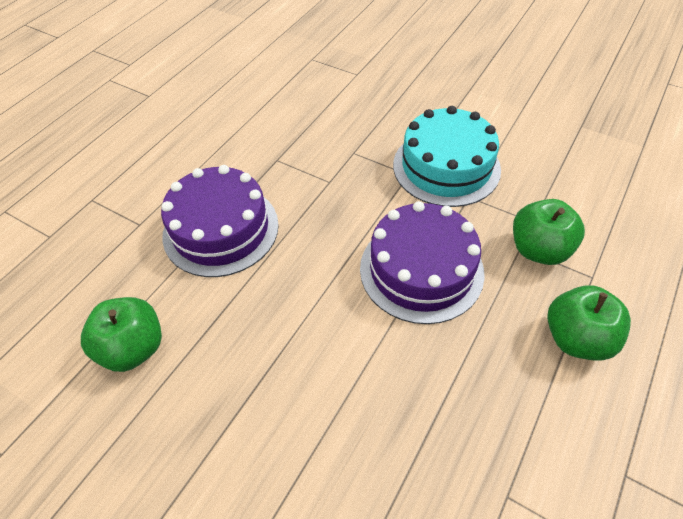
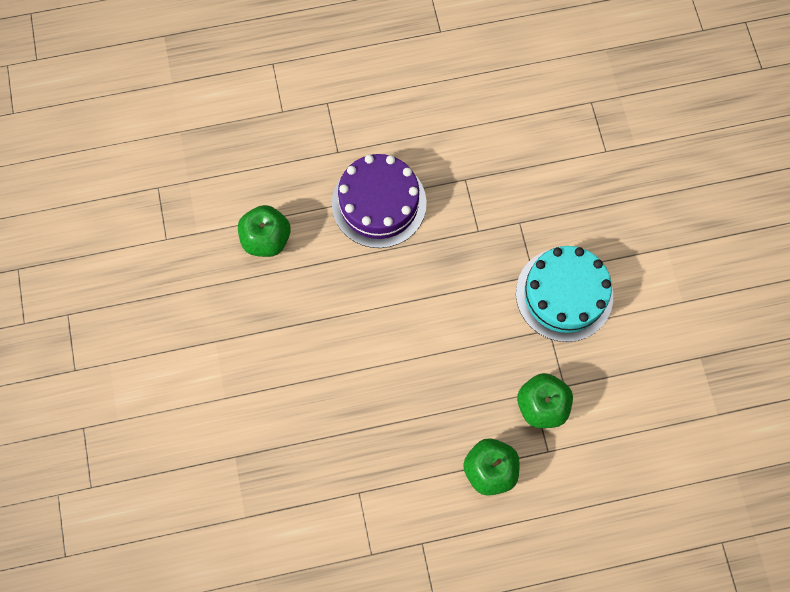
camera: 45 degrees right, 20 degrees up
purple cake [360,201,485,324] -> none

